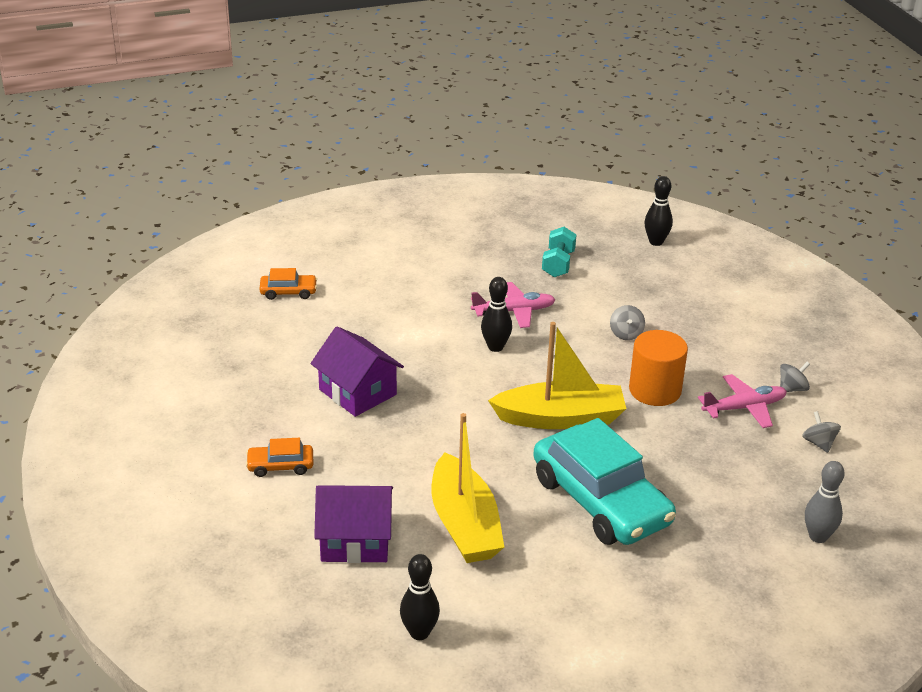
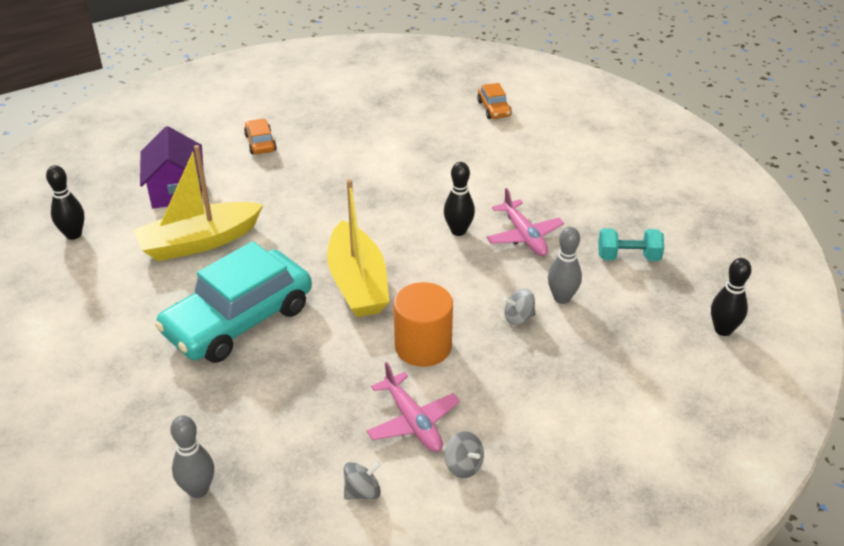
camera: 80 degrees right, 5 degrees up
purple house [310,326,404,417] -> none
none -> grey bowling pin [548,227,582,304]

